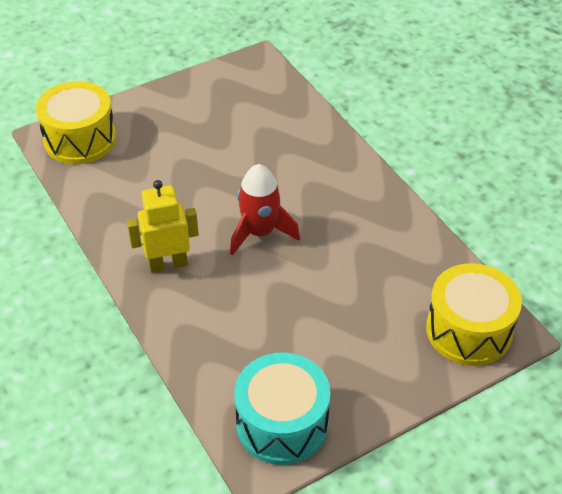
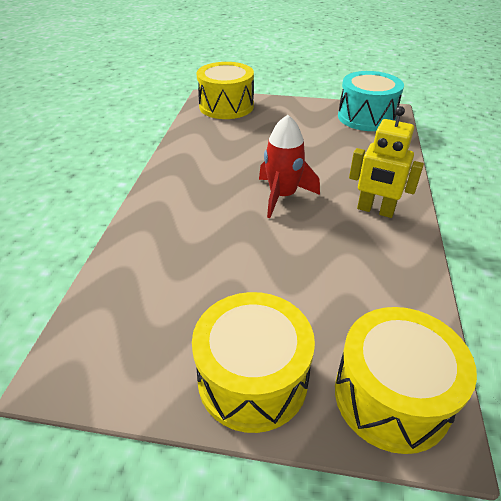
camera: 140 degrees left, 5 degrees down
none -> yellow drum [192,292,315,433]

